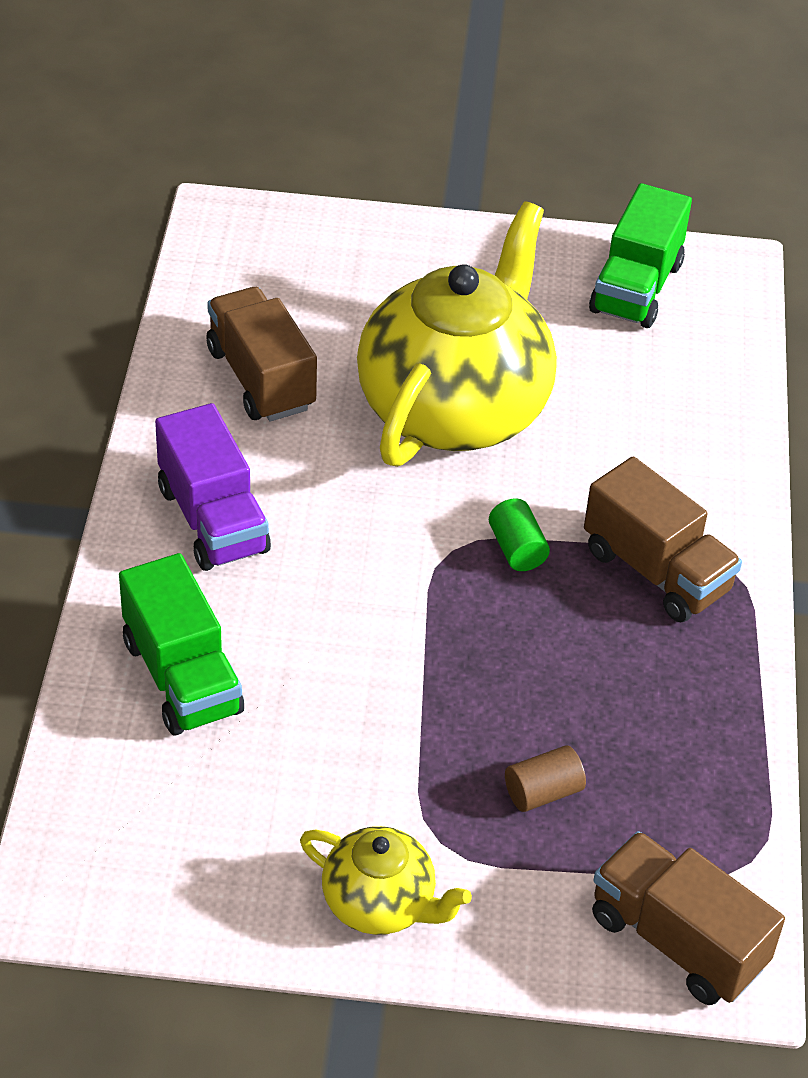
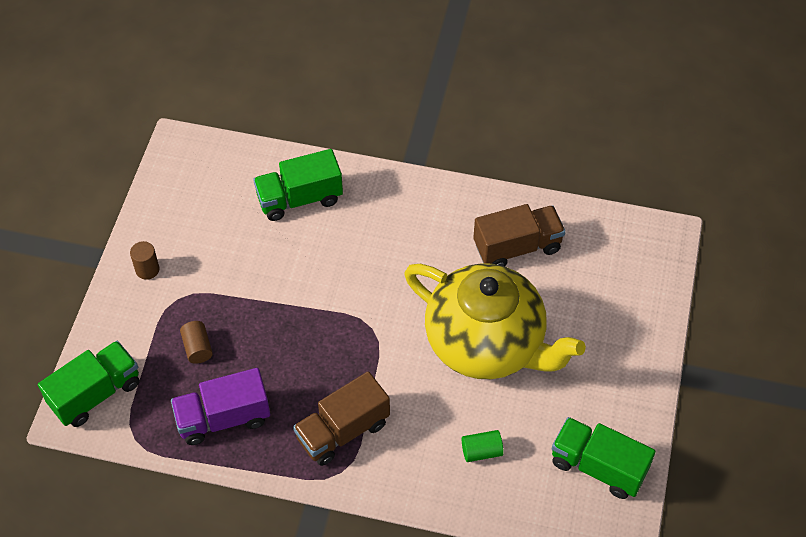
camera: 100 degrees right, 10 degrees up
purple truck [155,403,271,571] -> purple truck moved to [171,368,270,445]
yellow teapot [300,826,472,935] -> brown cylinder [130,241,159,280]
green cylinder [489,498,550,571] -> green cylinder moved to [462,430,504,462]
brown truck [592,831,785,1005] -> green truck [38,341,140,427]

